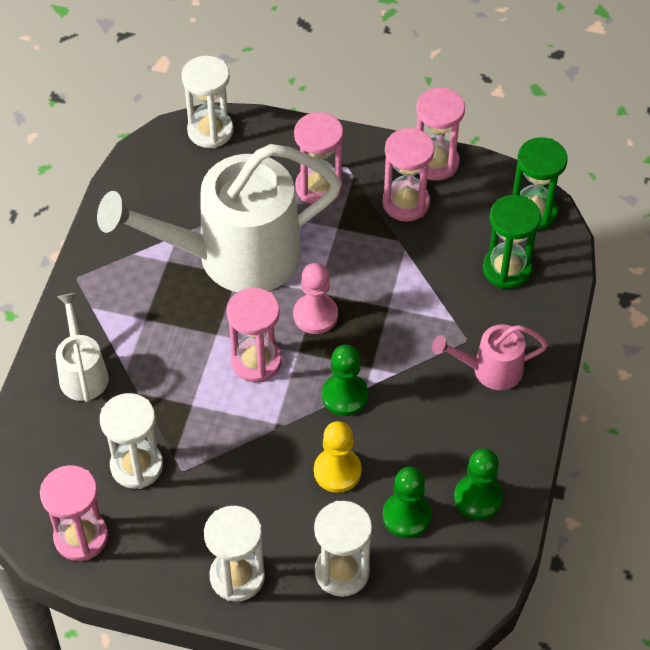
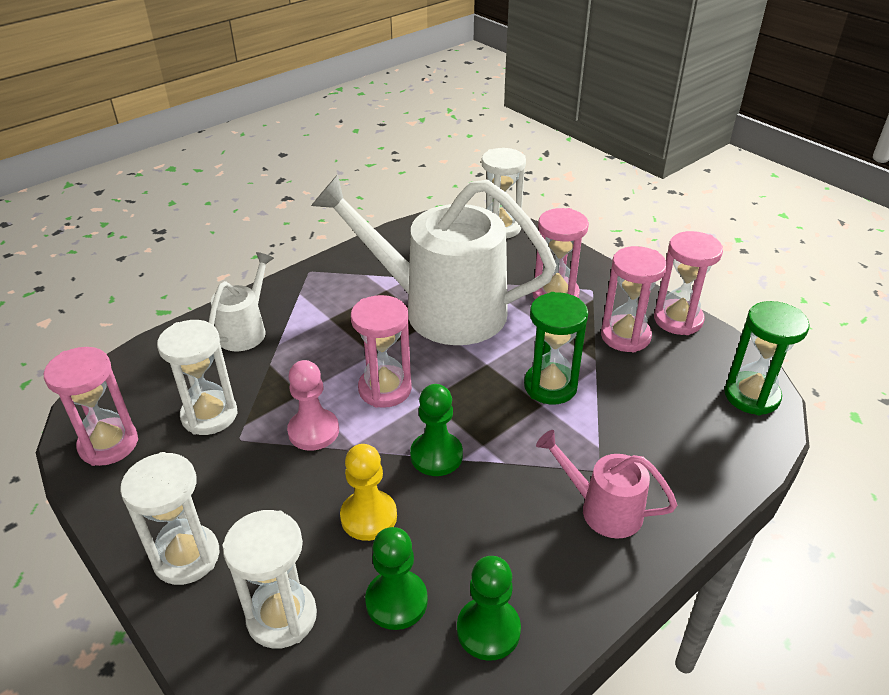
camera: 35 degrees right, 15 degrees down
pink pawn [293,263,338,334] -> pink pawn moved to [287,360,339,451]
green hourglass [483,195,541,289] -> green hourglass moved to [524,292,588,404]

